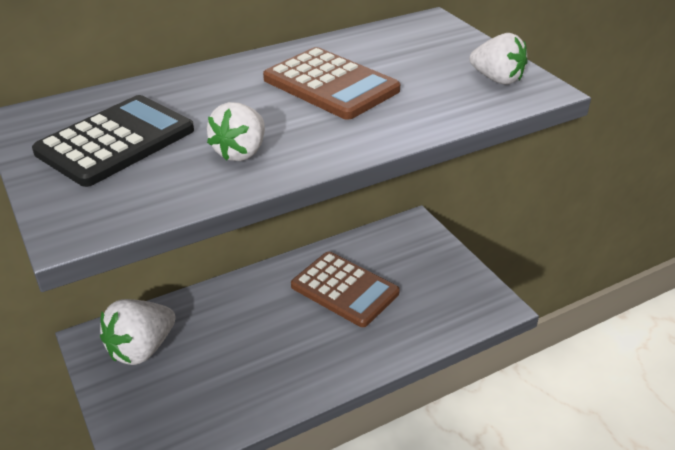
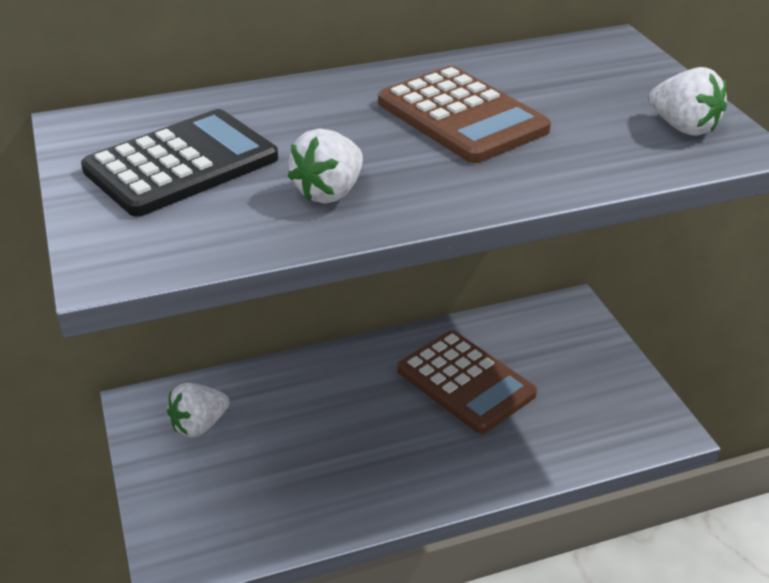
camera: 10 degrees right, 0 degrees up
white strawberry [100,299,176,365] -> white strawberry [167,383,230,437], size x0.66

